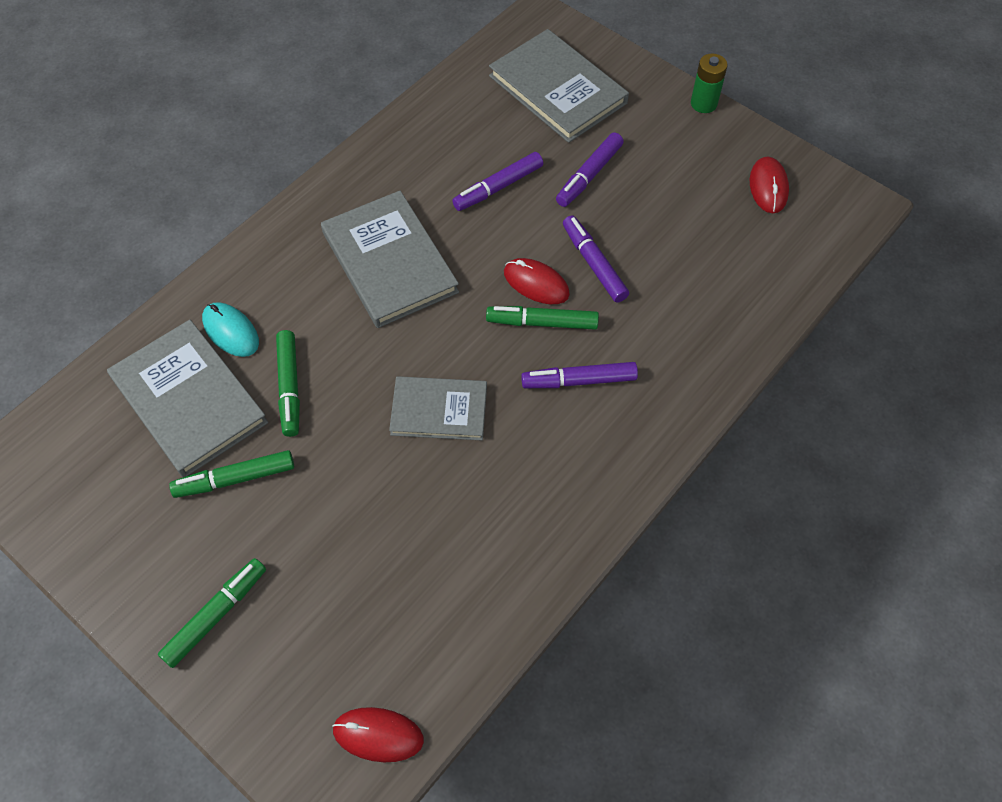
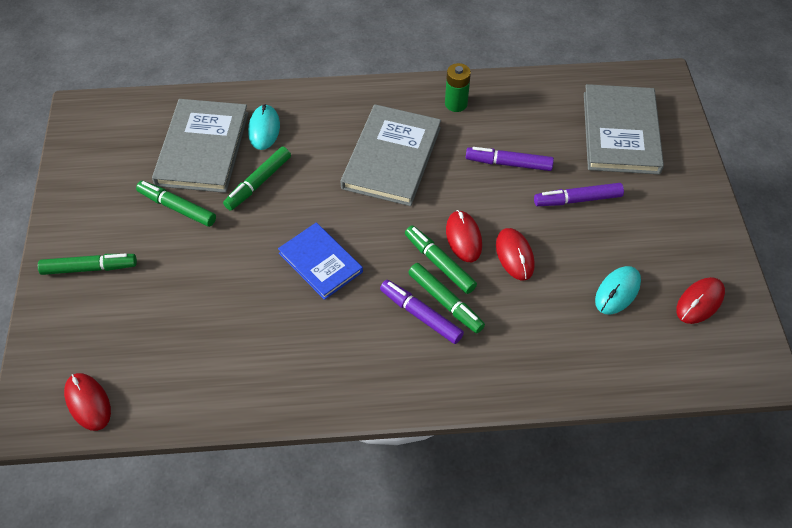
camera: 45 degrees right, 5 degrees down
grey book [389,376,487,440] -> blue book [278,223,363,300]
purple marker [563,215,629,303] -> red mouse [496,228,535,280]
green battery [691,53,728,113] -> green battery moved to [445,63,471,112]
none -> green marker [408,263,485,333]
none -> turquoise mouse [595,266,641,314]

